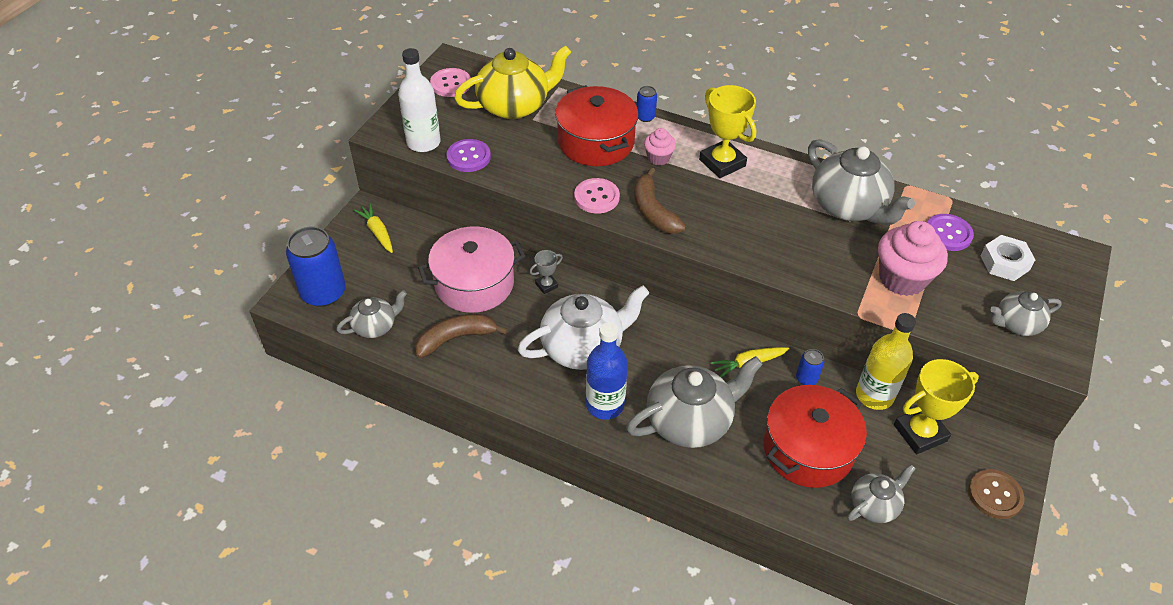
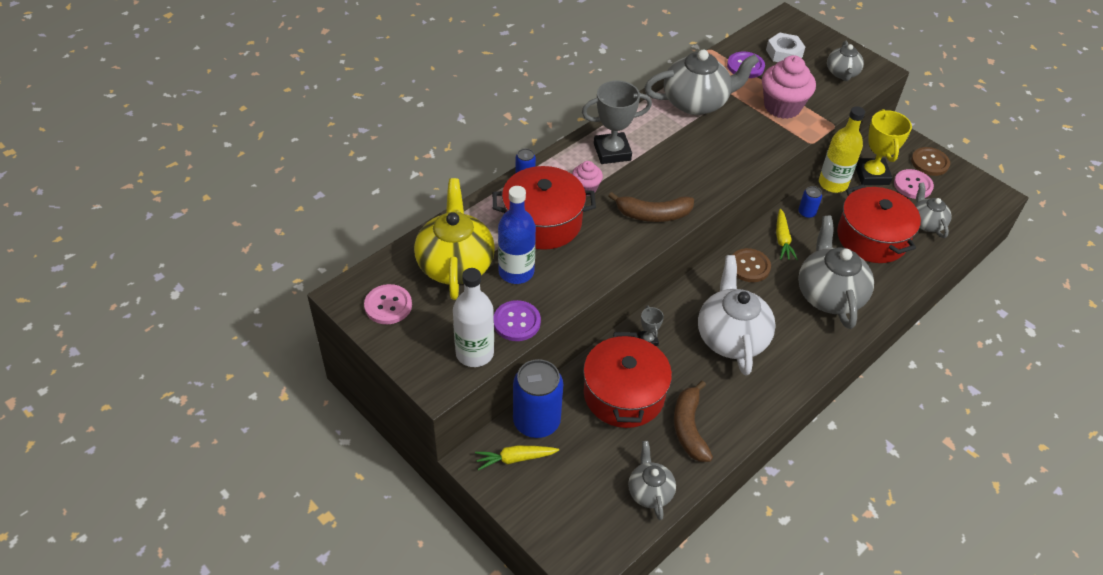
camera: 70 degrees left, 0 degrees up
blue can [286,226,346,307] -> blue can moved to [513,359,563,438]
pink pot [418,226,526,313] -> red pot [583,332,672,428]
pink button [574,178,620,214] -> pink button moved to [894,169,934,199]
blue bottle [586,322,628,420] -> blue bottle moved to [498,186,536,284]
yellow trophy [699,85,756,178] -> grey trophy [582,80,652,164]
none -> brown button [732,248,771,282]

